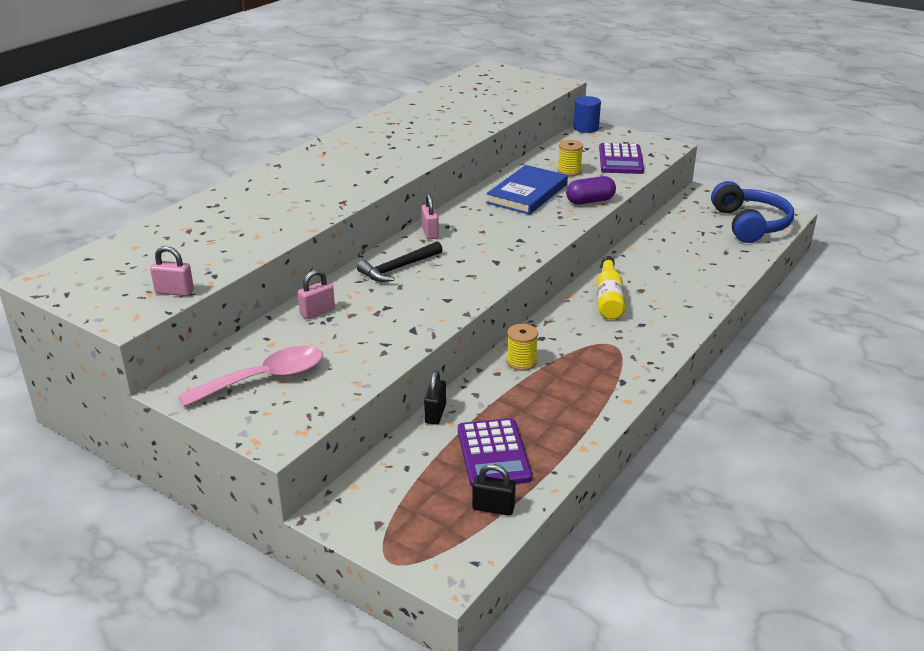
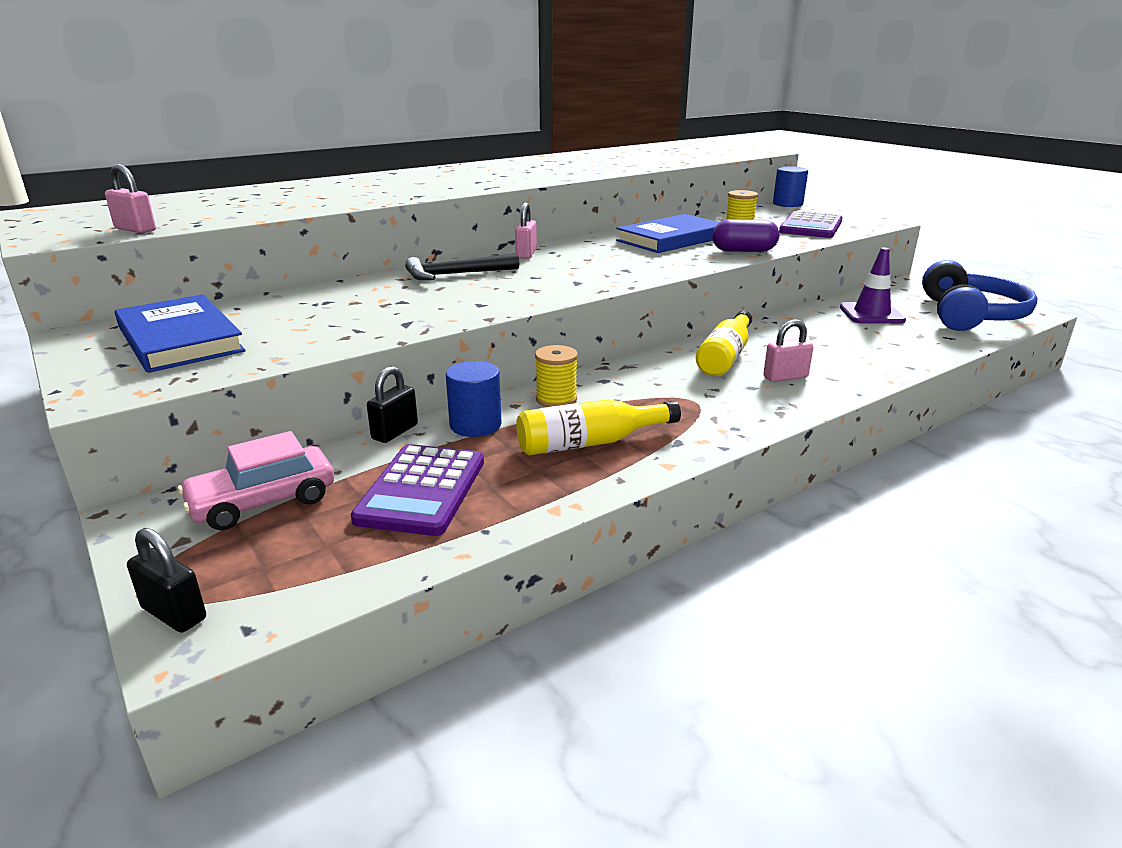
camera: 20 degrees right, 5 degrees down
pink spoon [178,346,323,407] -> blue book [115,294,246,373]
pink padlock [298,270,335,319] -> pink padlock moved to [763,319,813,382]
black padlock [472,464,516,516] -> black padlock moved to [127,528,206,633]
none -> pink car [178,431,334,530]
none -> blue cylinder [446,361,502,437]
none -> yellow bottle [516,399,681,455]
none -> purple traffic cone [840,248,906,324]

